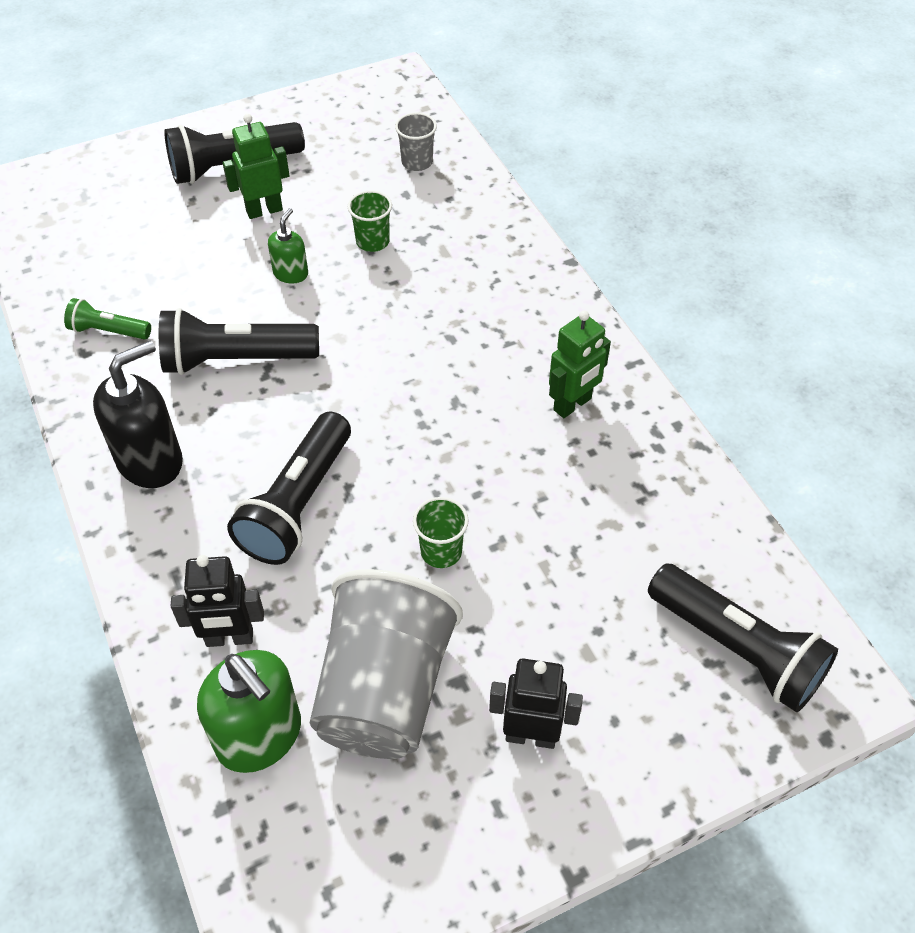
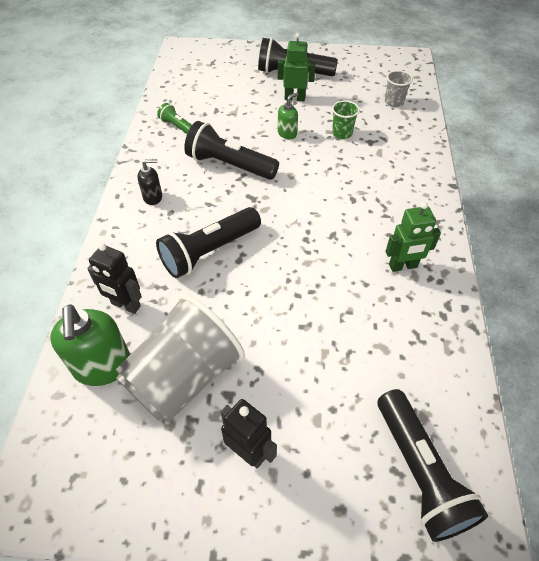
camera: 30 degrees right, 0 degrees up
black soap dispenser [93,340,183,488] -> black soap dispenser [138,159,162,205], size x0.54
green cup [413,497,469,568] -> none

